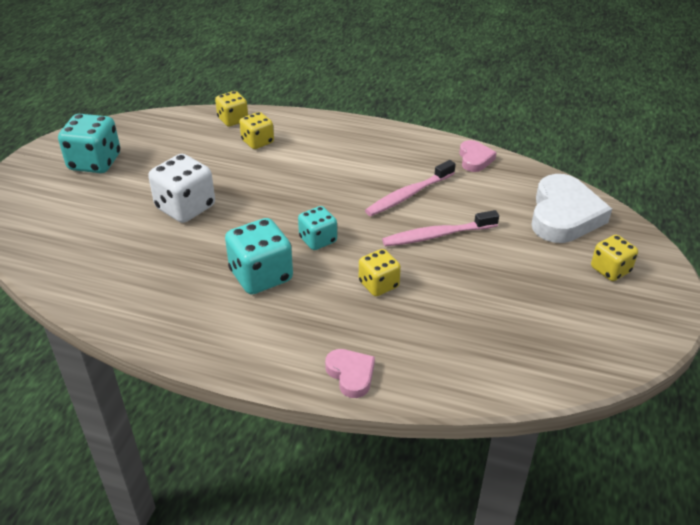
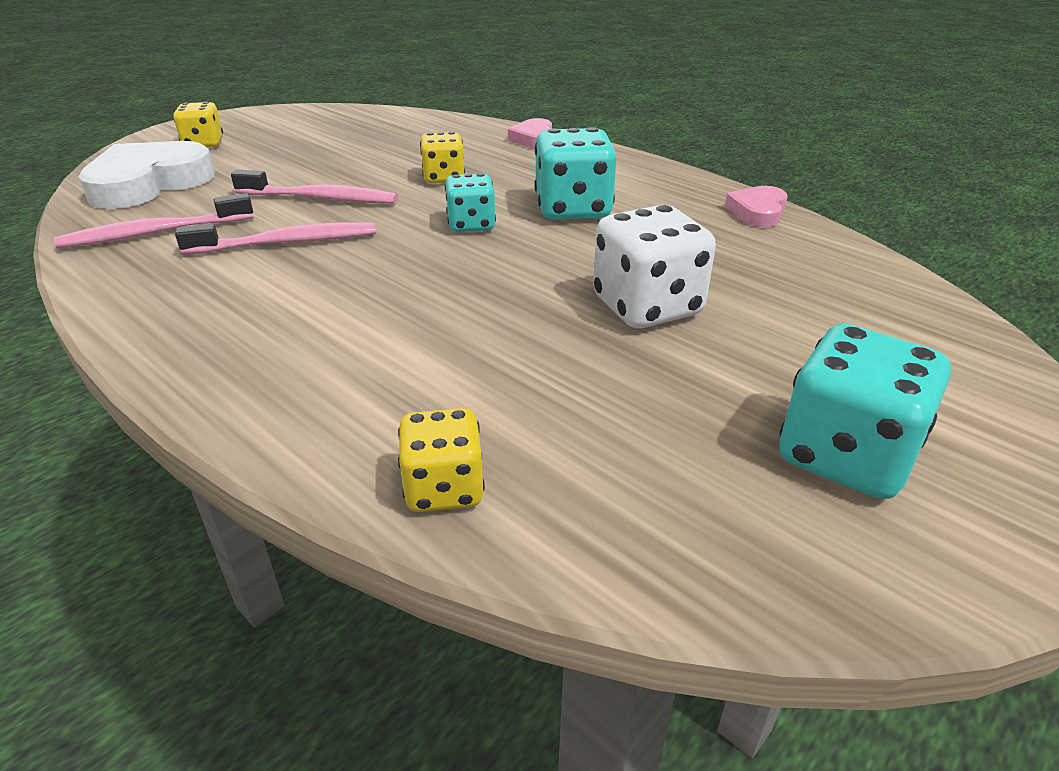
camera: 155 degrees left, 5 degrees down
yellow dice [239,112,274,149] -> none
pink heart [459,140,497,172] -> pink heart moved to [725,186,788,227]
none -> pink toothbrush [54,193,254,248]

